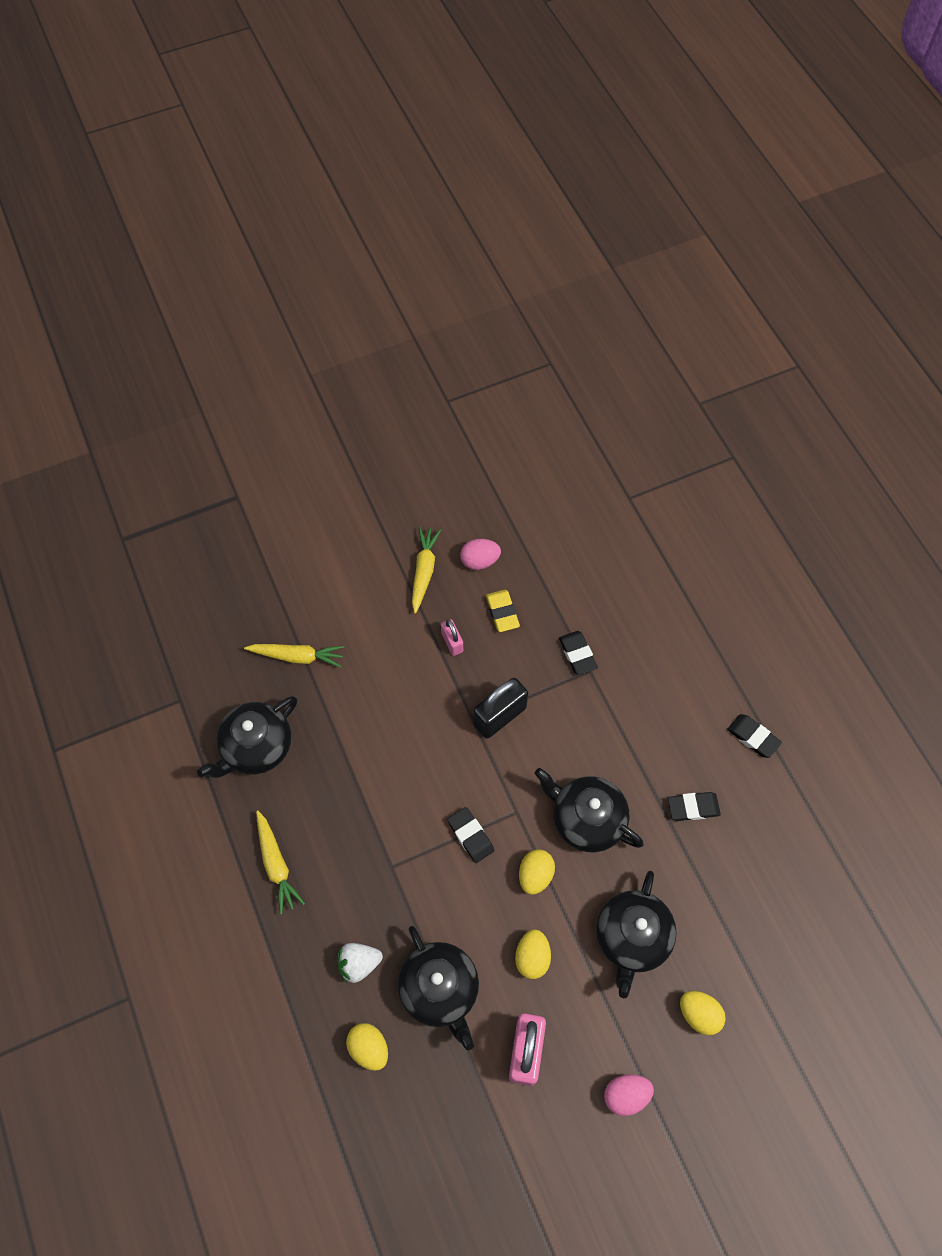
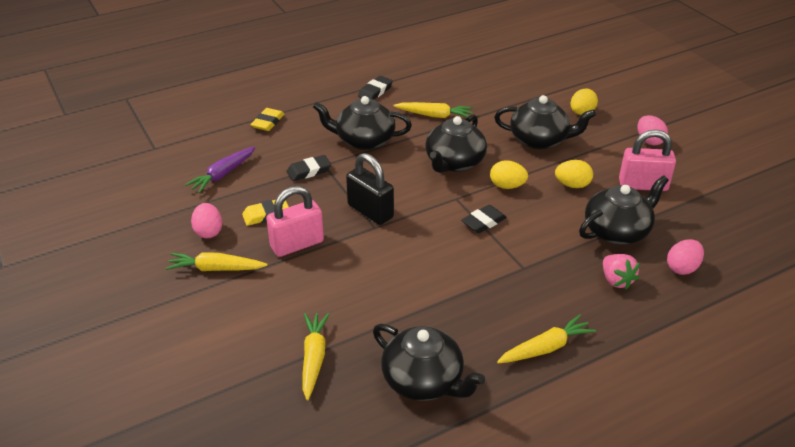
camera: 95 degrees left, 25 degrees down
white strawberry [337,943,383,984] -> pink strawberry [603,254,640,289]
yellow egg [346,1023,388,1071] -> pink egg [667,239,704,275]
pink padlock [441,619,463,656] -> pink padlock [266,186,324,257], size x1.79
black eraser [668,792,721,821] -> yellow carrot [393,102,473,118]
none -> purple carrot [185,146,255,193]
none -> yellow eraser [250,108,284,131]
none -> black teapot [313,96,412,150]

